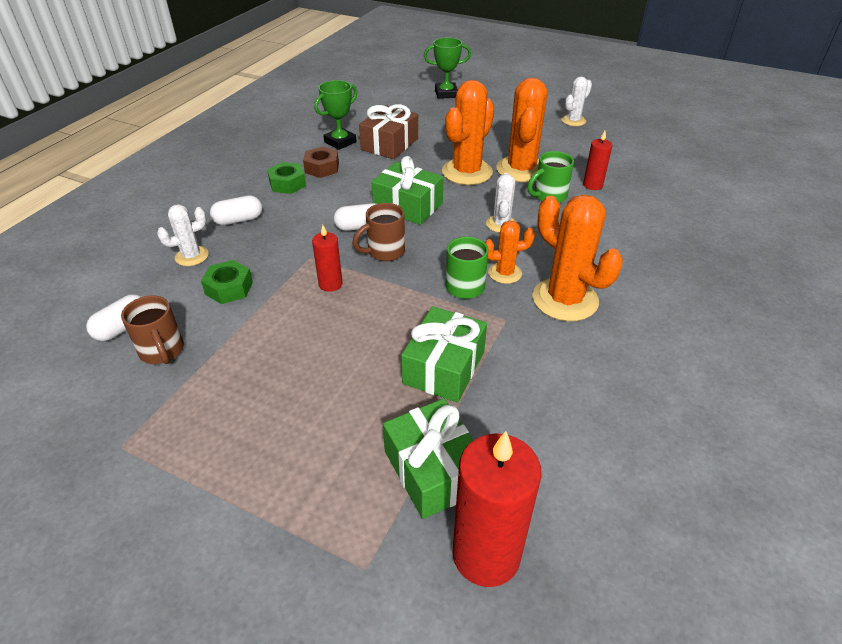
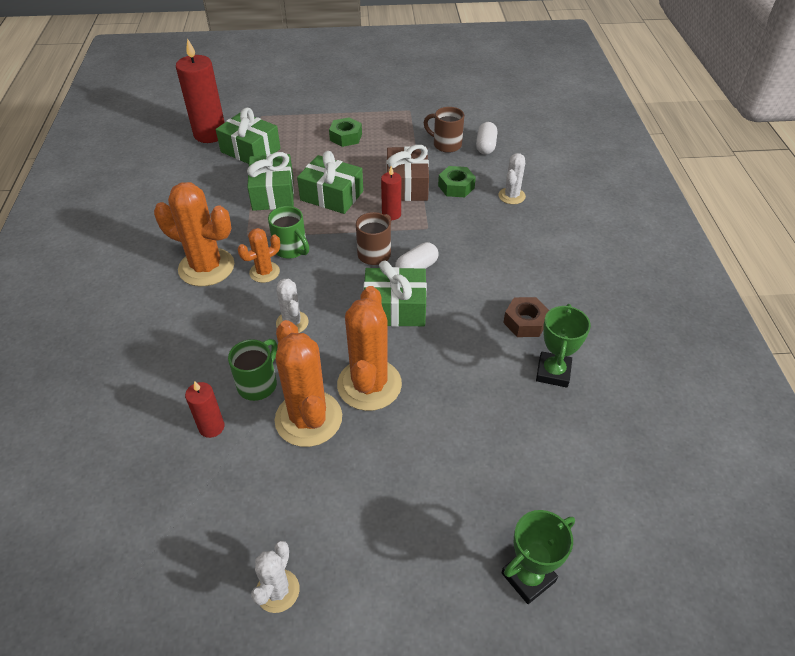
camera: 150 degrees right, 5 degrees up
white capsule [210,195,262,225] -> none
green nut [267,162,306,194] -> green nut moved to [329,117,362,147]
brown gift [359,104,418,159] -> brown gift moved to [386,145,429,201]
none -> green gift [297,151,363,214]

